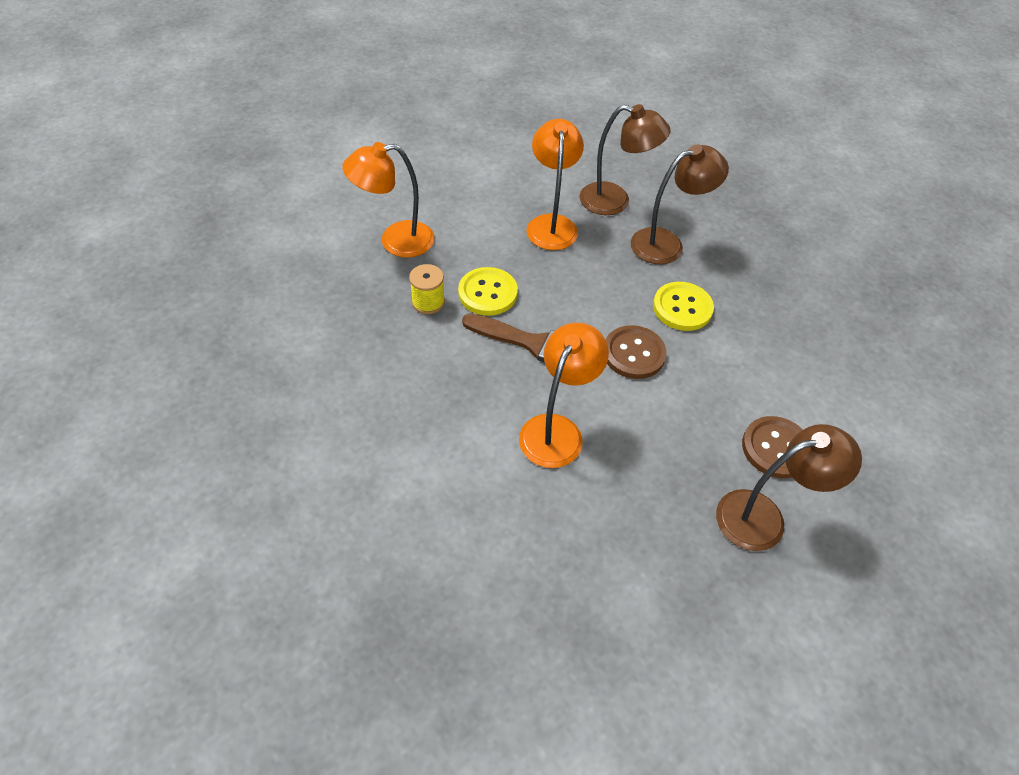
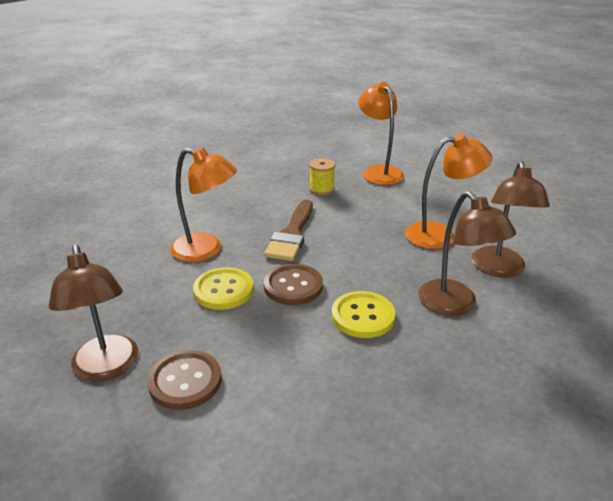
camera: 85 degrees right, 20 degrees down
yellow button [458,267,518,316] -> yellow button moved to [193,267,254,310]

